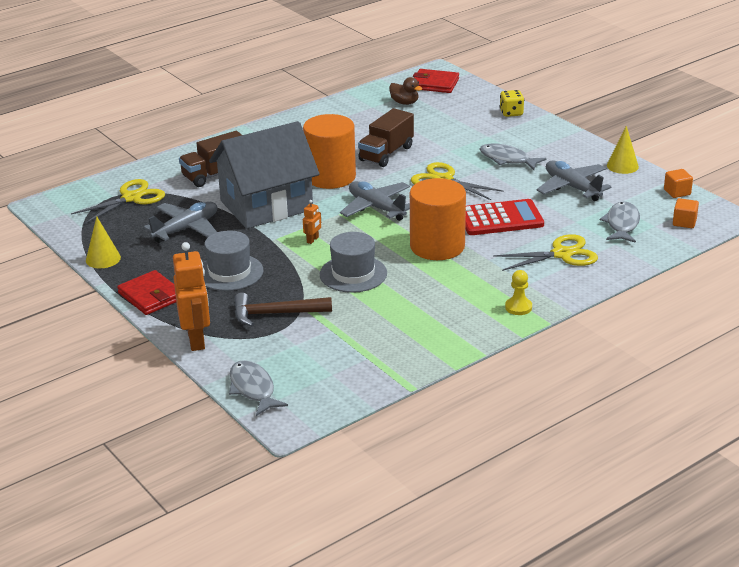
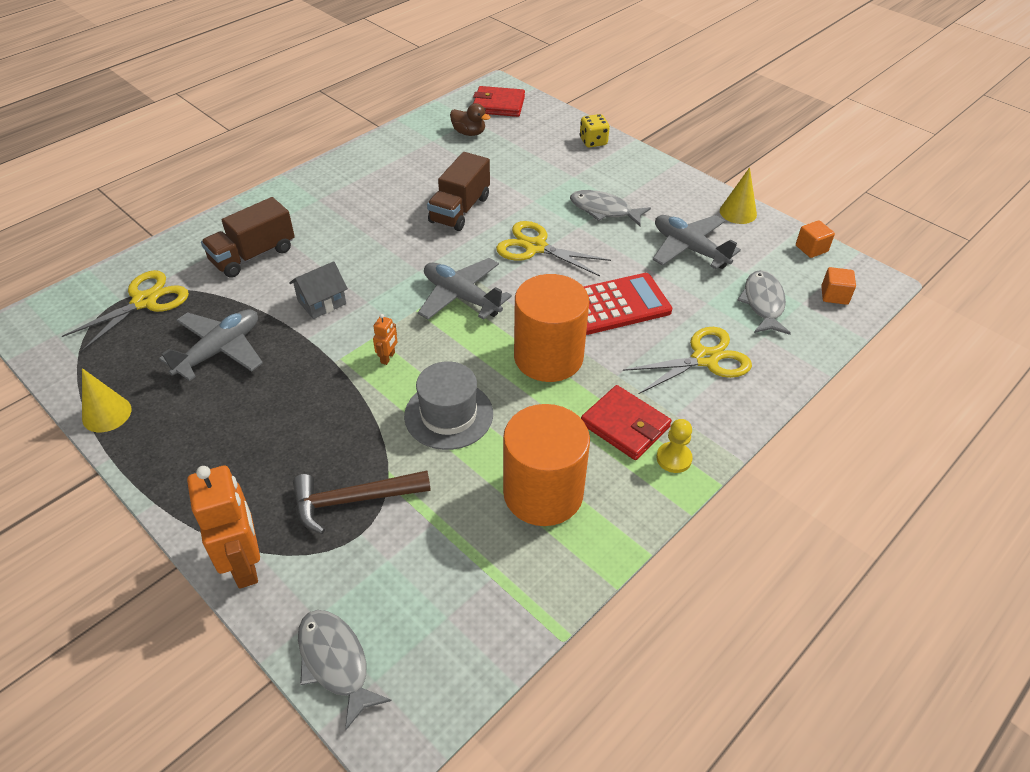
camera: 10 degrees left, 15 degrees up
red wallet [117,270,176,315] -> red wallet moved to [581,385,672,460]
grey hat [203,230,263,291] -> none
grey house [209,121,320,229] -> grey house [289,261,348,319], size x0.41
orange cylinder [303,114,356,189] -> orange cylinder moved to [503,404,590,526]

